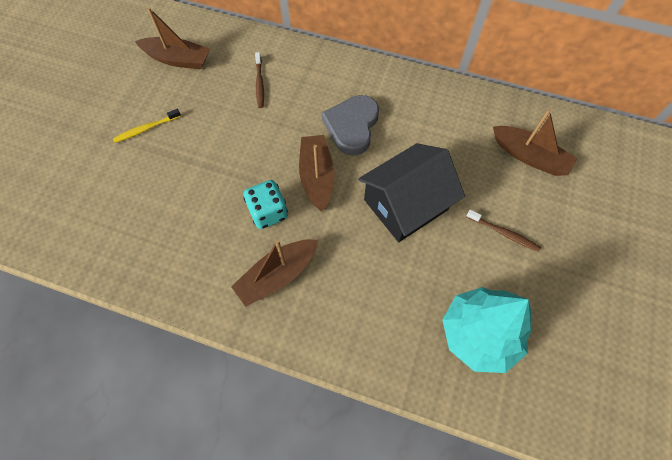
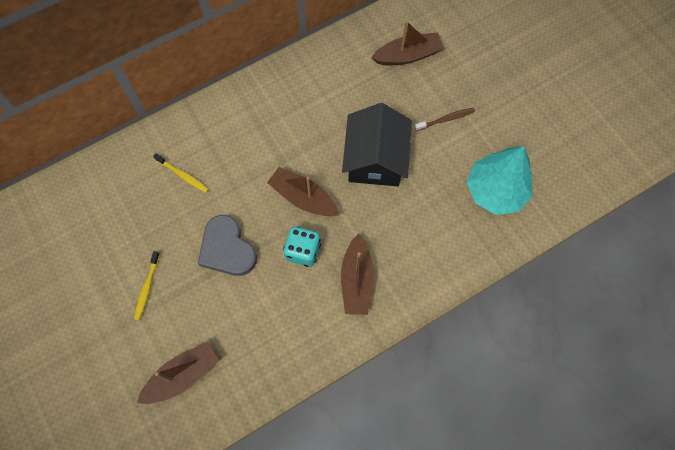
camera: 50 degrees left, 5 degrees up
brown boat [135,7,210,70] -> brown boat moved to [137,342,219,404]
brown toothbrush [255,52,264,108] -> yellow toothbrush [153,153,209,193]
grey heart [321,95,379,156] -> grey heart moved to [198,215,257,276]

